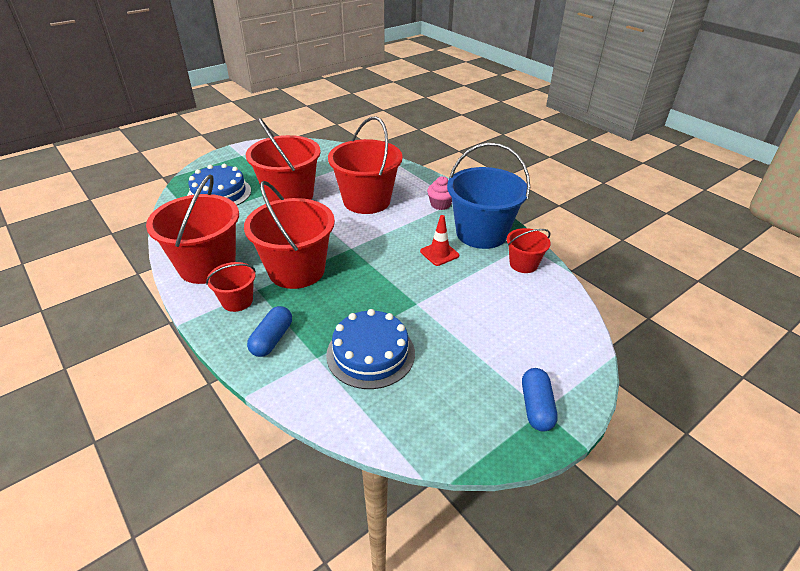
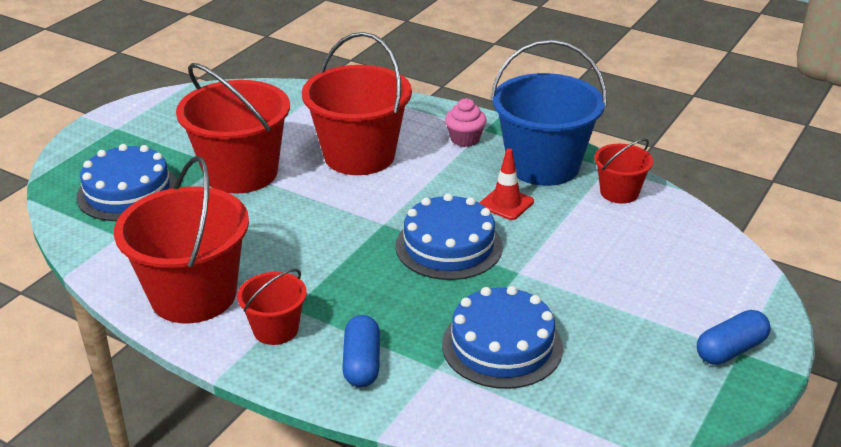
camera: 20 degrees left, 5 degrees down
red bucket [244,181,335,289] -> none
blue capsule [522,368,558,431] -> blue capsule turned 75 degrees clockwise [697,310,771,365]
none -> blue cake [395,193,503,280]

